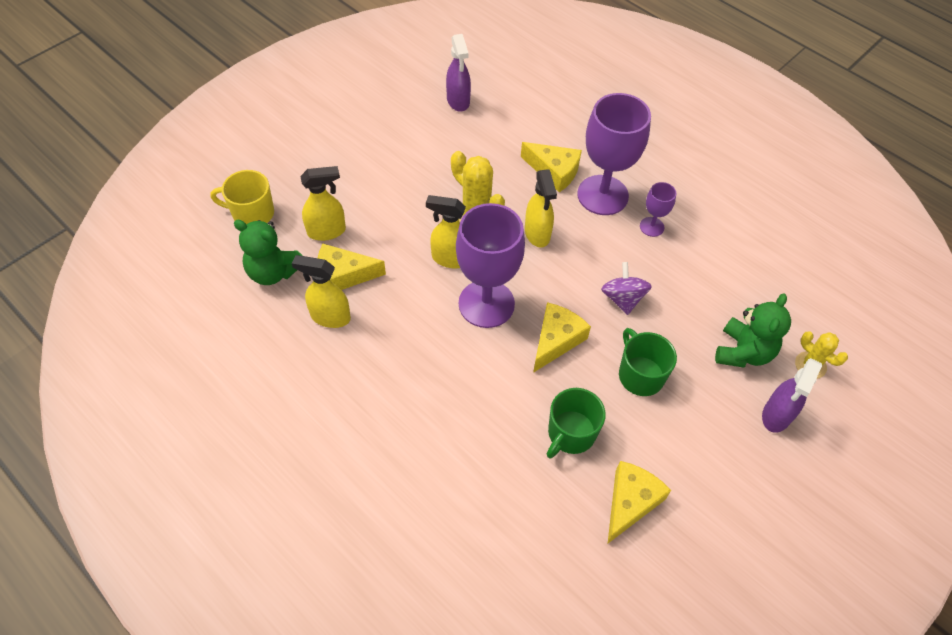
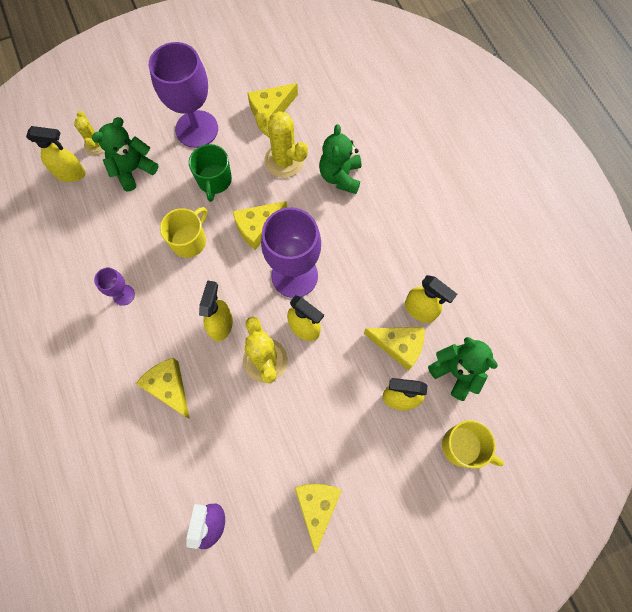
camera: 155 degrees left, 15 degrees up
green mug [547,388,606,458] -> yellow cactus [255,108,308,178]
purple goblet [577,93,651,215] -> purple goblet moved to [149,42,218,148]
purple spinning top [601,262,652,315] -> yellow mug [160,207,207,258]
purple spray bottle [762,358,822,433] -> none
none -> yellow spray bottle [26,126,86,182]
none -> yellow cheese [295,484,342,555]
none -> green teddy bear [319,124,361,194]

